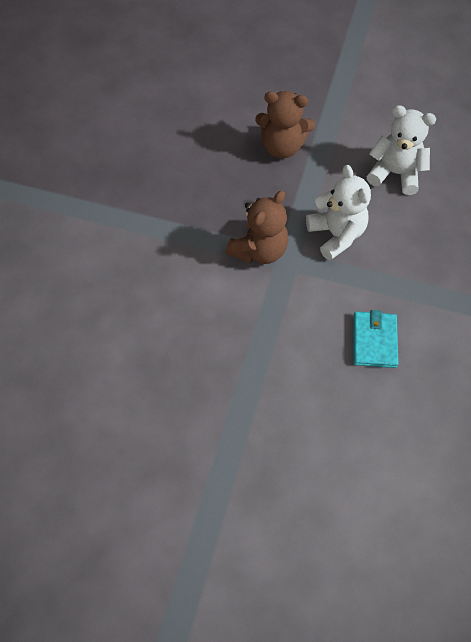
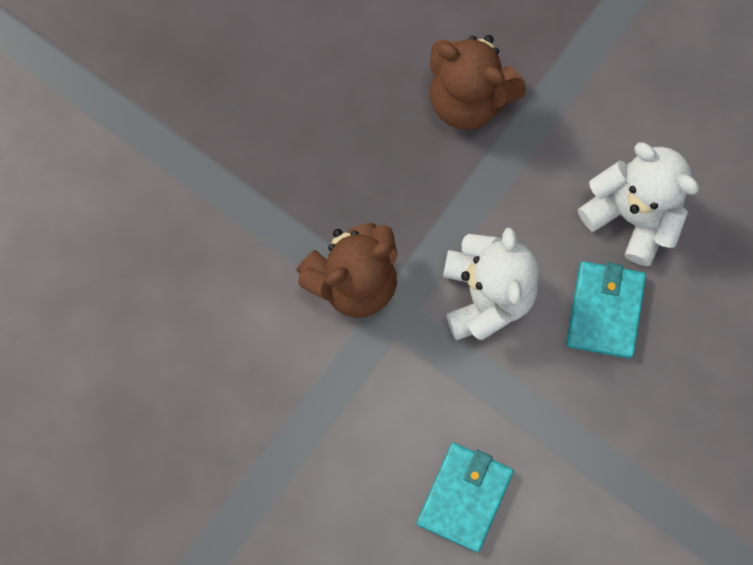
camera: 20 degrees right, 15 degrees up
none -> turquoise wallet [566,261,646,359]

